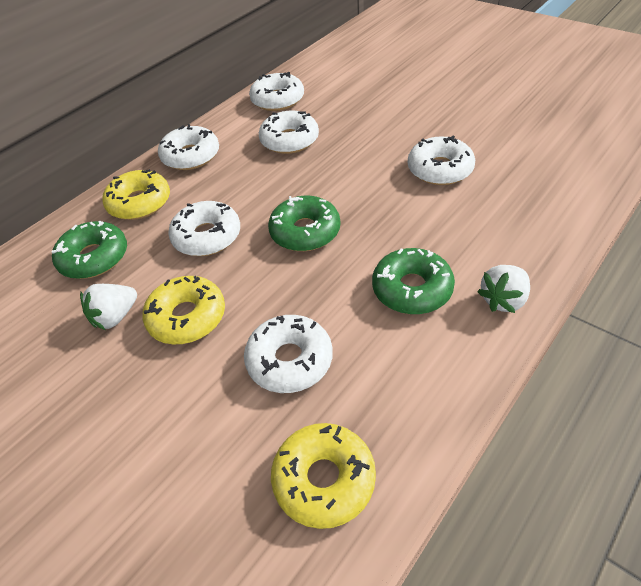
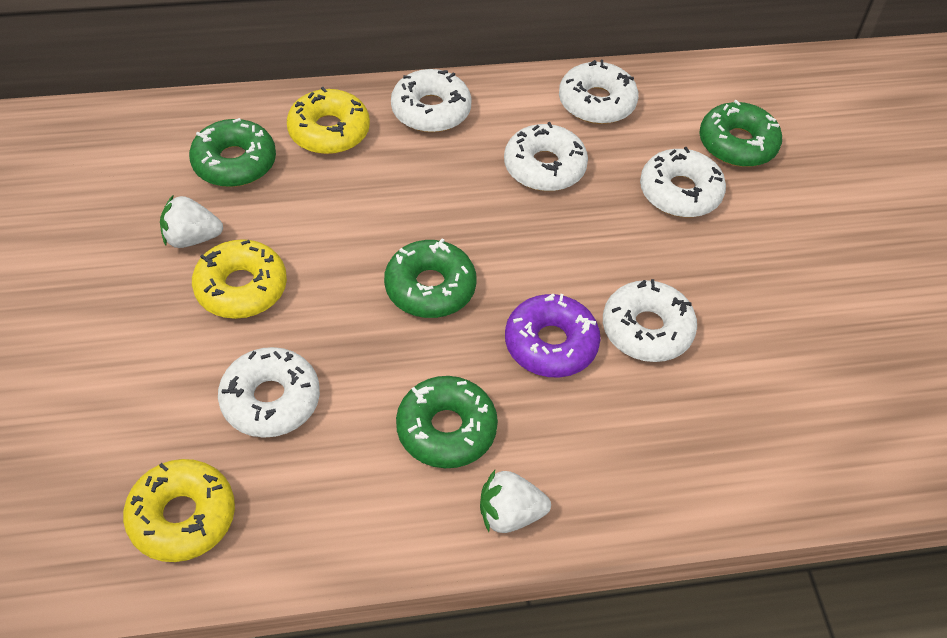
camera: 35 degrees right, 5 degrees up
white donut [168,201,240,256] -> white donut moved to [640,147,726,217]
none -> purple donut [505,294,601,377]
none -> green donut [699,100,782,167]

